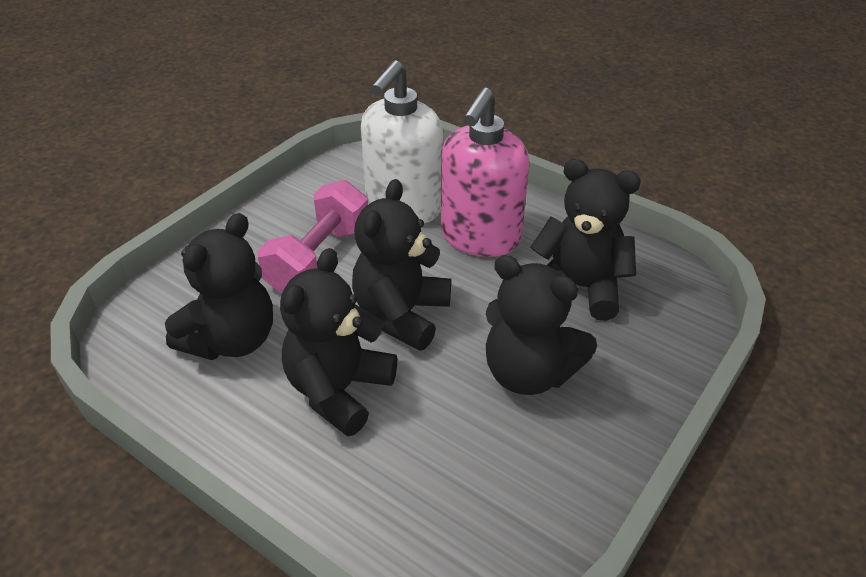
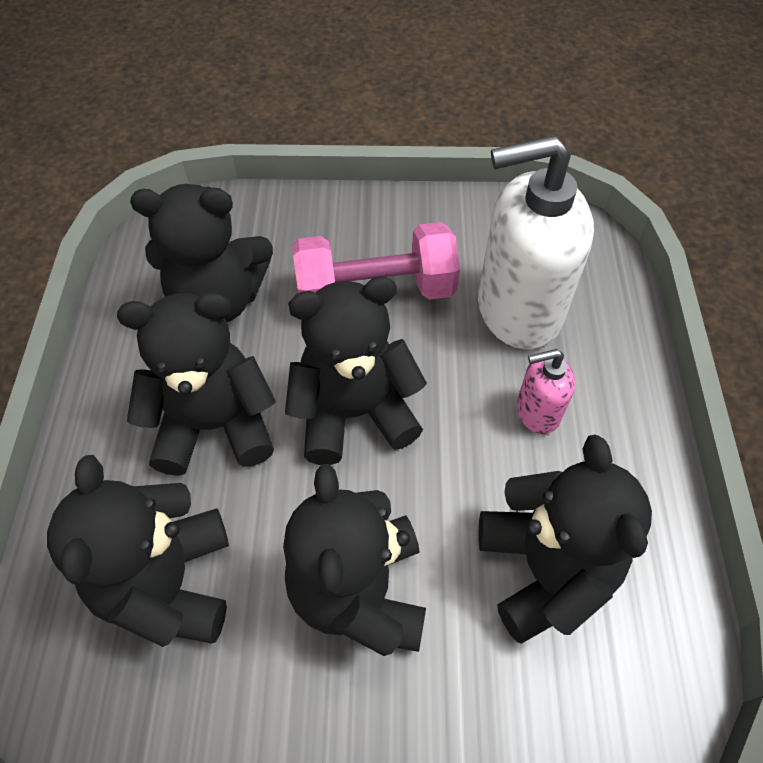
camera: 55 degrees right, 15 degrees up
pink soap dispenser [441,88,529,257] -> pink soap dispenser [517,349,575,434], size x0.47
none -> black teddy bear [47,455,229,647]

